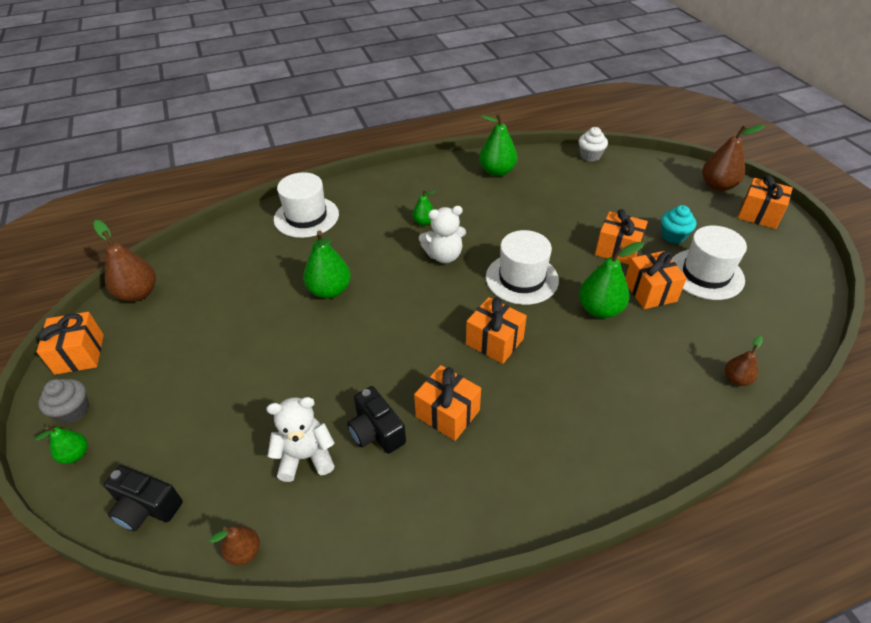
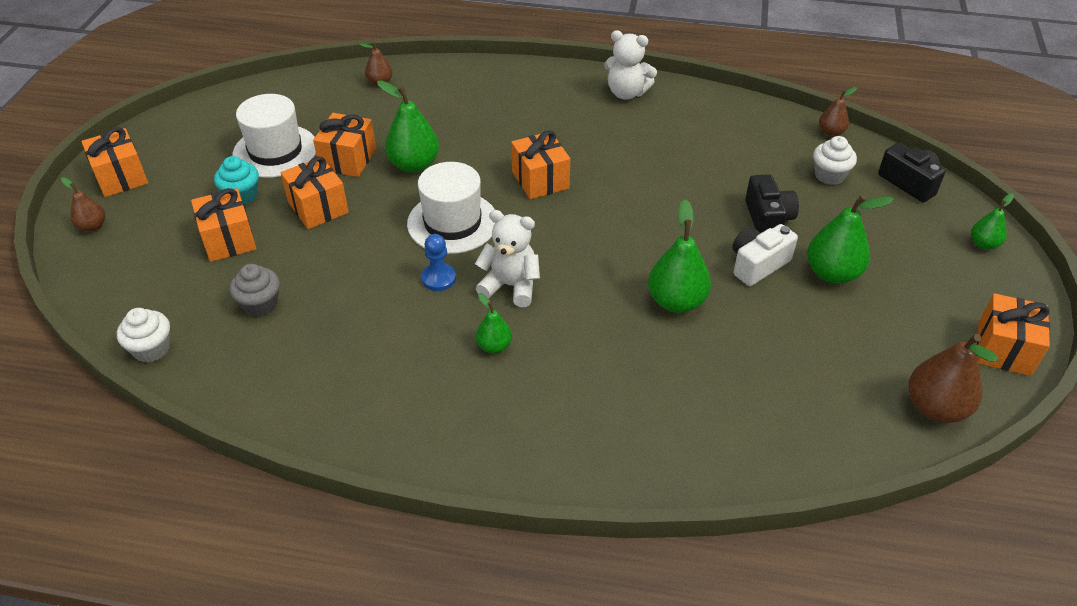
camera: 150 degrees left, 0 degrees up
grey cupcake [38,379,89,424] -> grey cupcake moved to [230,264,280,317]
white teddy bear [266,397,335,482] -> white teddy bear moved to [604,30,657,100]
white hat [274,172,339,238] -> none
black camera [347,386,406,454] -> black camera moved to [745,174,799,233]
orange gift [414,365,481,441] -> orange gift moved to [191,188,256,262]
green pear [479,113,517,177] -> green pear moved to [807,195,894,284]
brown pear [702,125,765,191] -> brown pear [61,177,105,232], size x0.56
none -> blue pawn [421,234,456,291]
none -> white camera [732,224,798,286]
none -> white cupcake [813,136,857,185]

